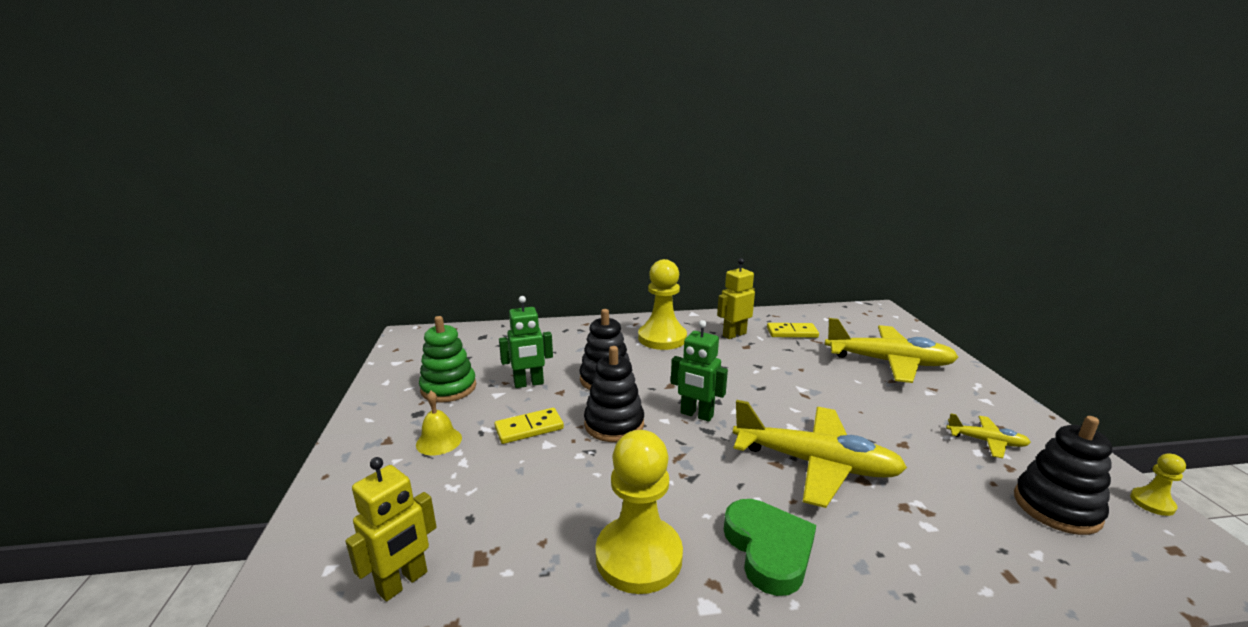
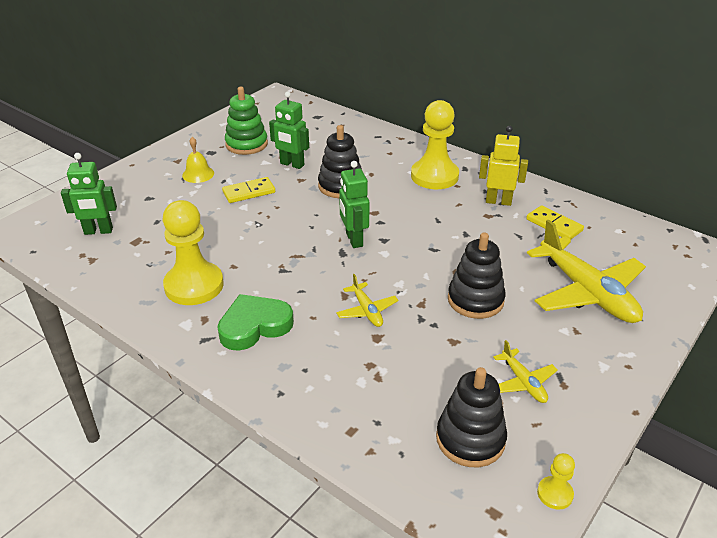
camera: 45 degrees right, 15 degrees up
yellow robot [345,457,436,602] -> green robot [61,153,117,235]
yellow domino [494,408,564,444] -> yellow domino turned 45 degrees counterclockwise [222,177,275,203]
black stacking toy [584,346,644,442] -> black stacking toy moved to [448,232,506,319]
green heart [724,499,816,596] -> green heart turned 150 degrees counterclockwise [217,294,294,351]
yellow plane [733,400,907,508] -> yellow plane [336,274,398,327], size x0.47

